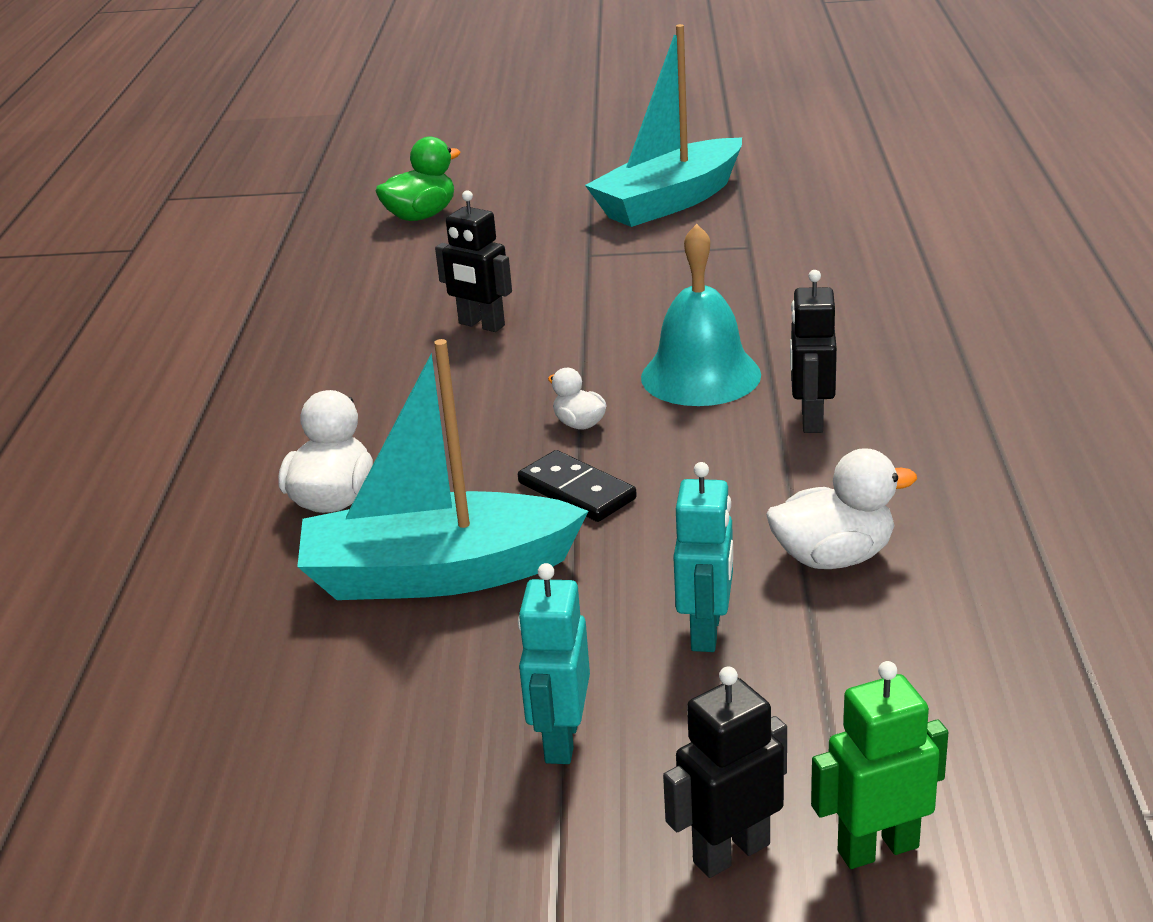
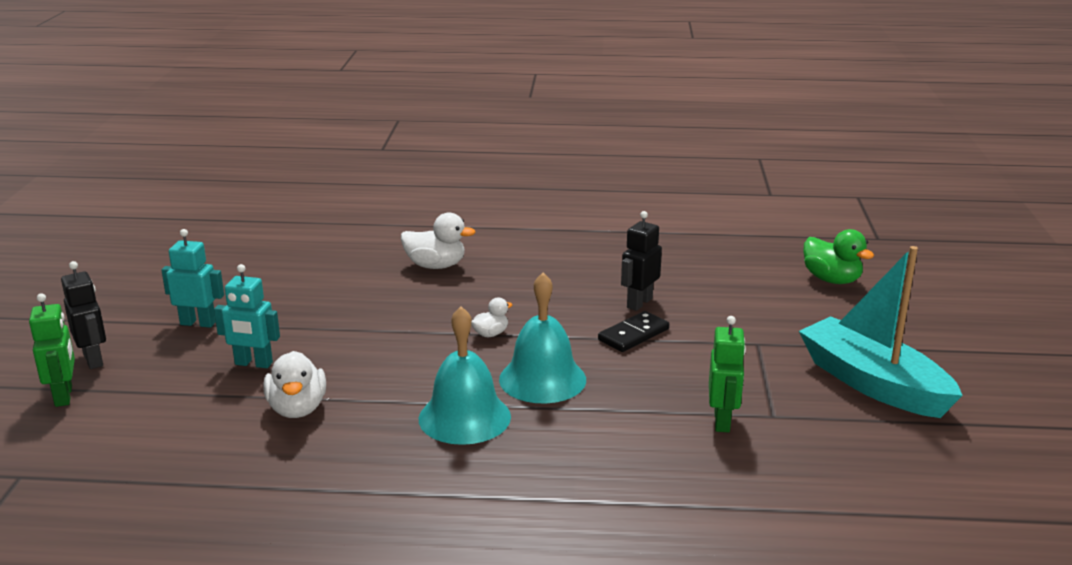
camera: 90 degrees right, 5 degrees down
turquoise boat [297,339,588,600] -> none
black domino [518,450,637,522] -> black domino moved to [598,311,669,352]
black robot [790,270,837,433] -> turquoise bell [419,306,511,445]
none -> green robot [709,316,746,432]

